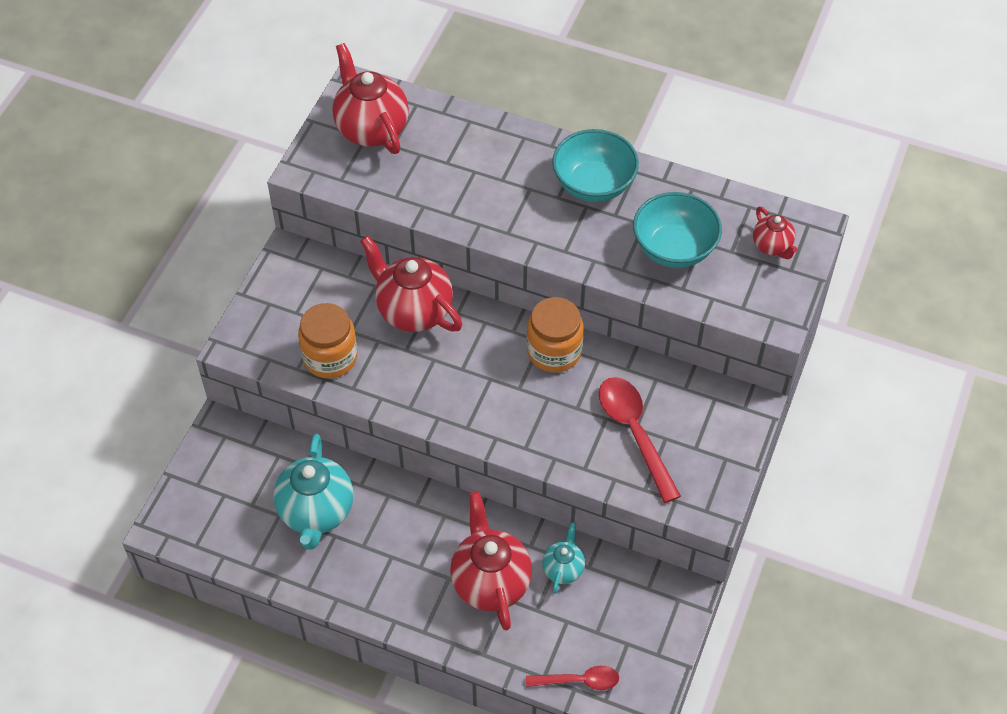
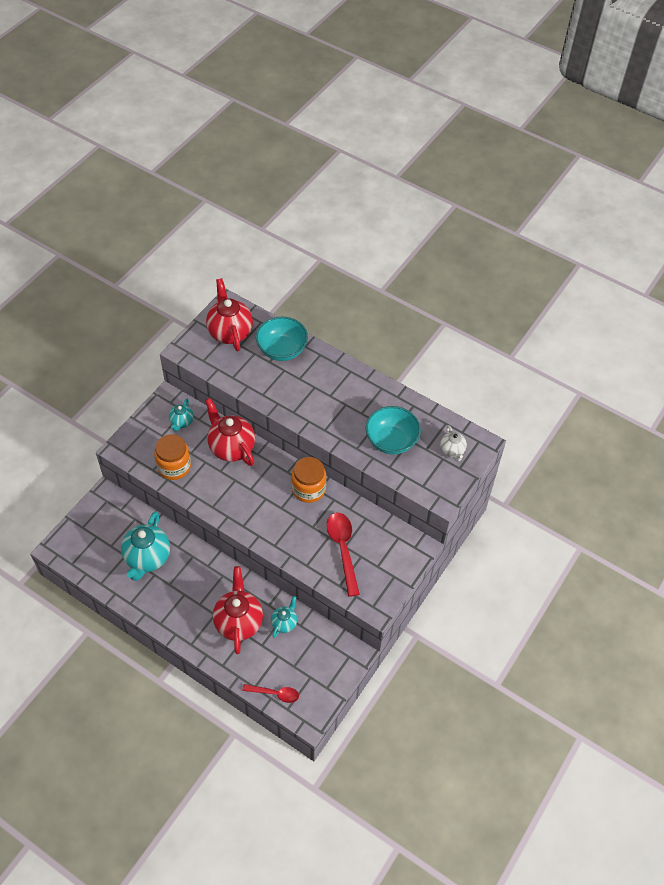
camera: 10 degrees right, 0 degrees up
turquoise bowl [552,129,639,202] -> turquoise bowl moved to [256,317,308,361]
red teapot [753,207,797,259] -> white teapot [440,425,467,461]
none -> turquoise teapot [169,398,194,431]

